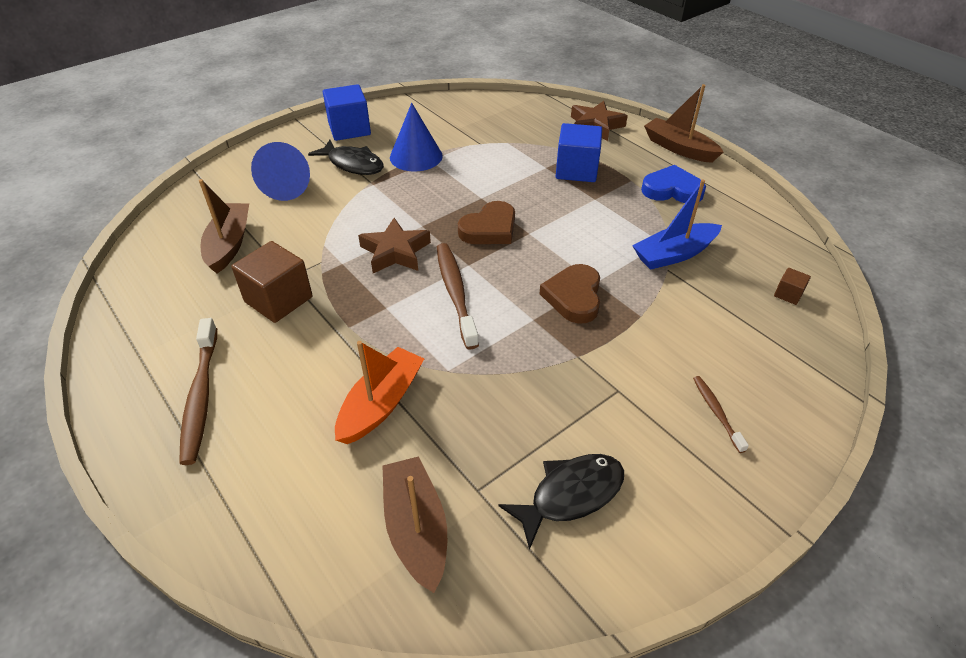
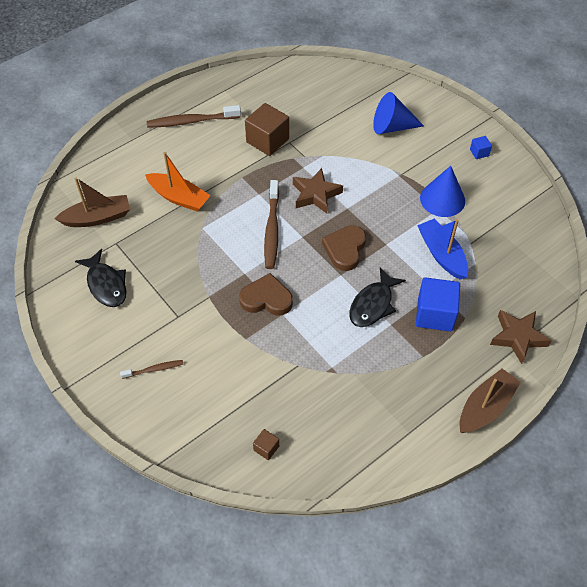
camera: 90 degrees right, 10 degrees up
brown boat [199,179,249,274] -> none
black fish [308,140,384,175] -> black fish moved to [349,267,406,327]
blue cube [323,84,371,141] -> blue cube [470,136,492,159], size x0.47
brown toothbrush [437,243,479,350] -> brown toothbrush turned 105 degrees clockwise [264,180,279,269]
brown heart [458,201,515,244] -> brown heart turned 60 degrees clockwise [322,225,366,271]
blue boat [632,179,722,270] -> blue boat moved to [417,219,468,280]
blue heart [641,165,706,203] -> none

